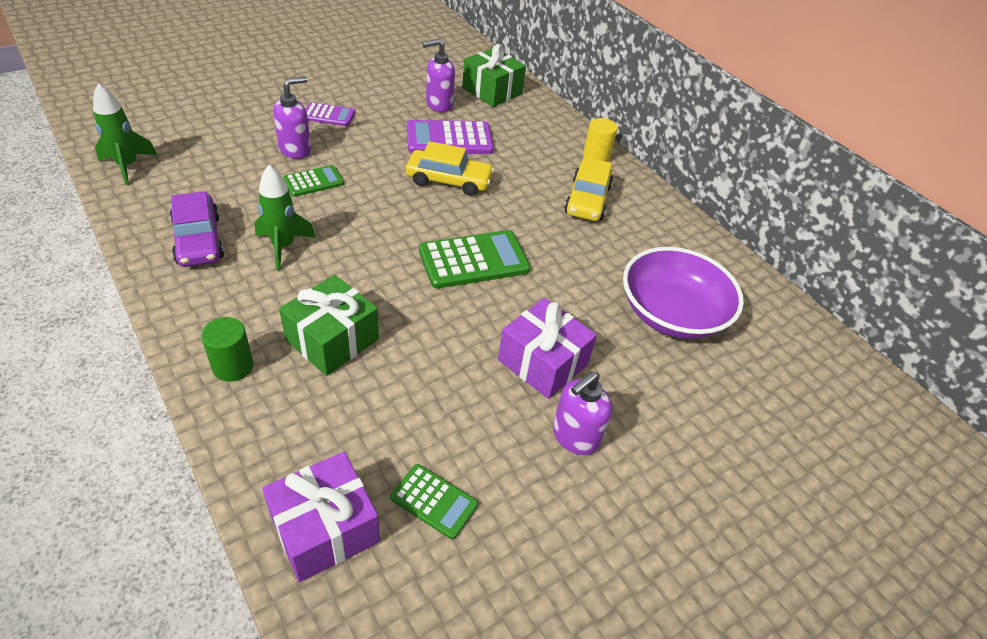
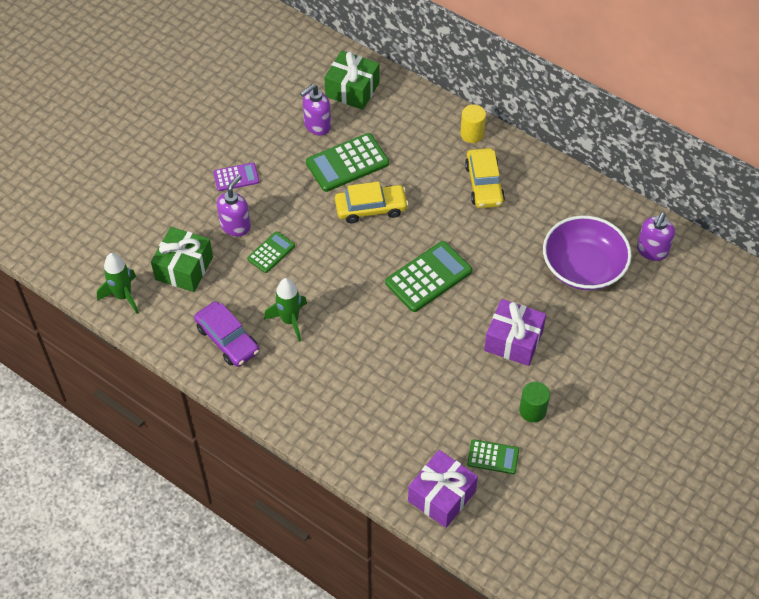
camera: 15 degrees left, 10 degrees up
green cylinder [201,317,254,382] -> green cylinder moved to [519,382,550,422]
green gift [279,275,379,376] -> green gift moved to [151,227,213,292]
purple calculator [407,120,494,154] -> green calculator [306,133,389,192]
purple soap dispenser [553,371,612,455] -> purple soap dispenser moved to [637,212,675,261]

